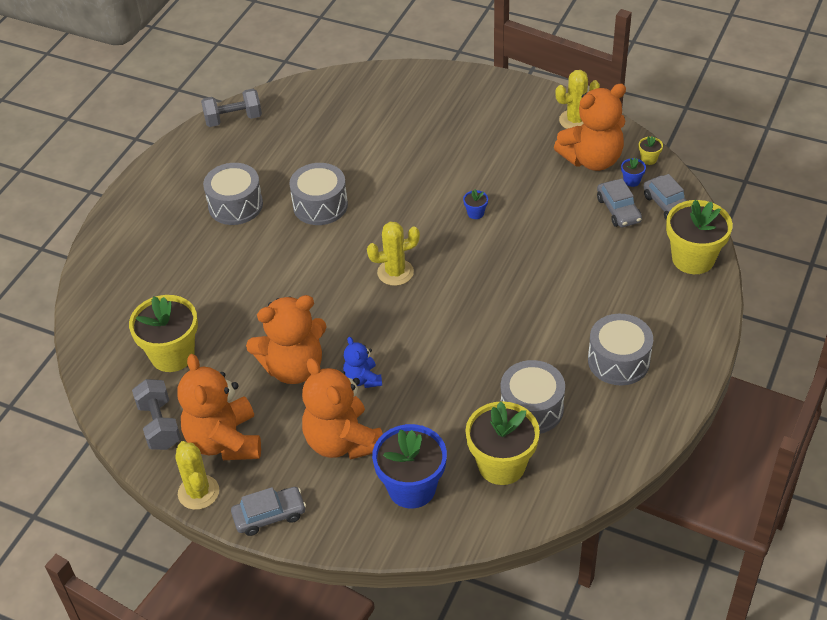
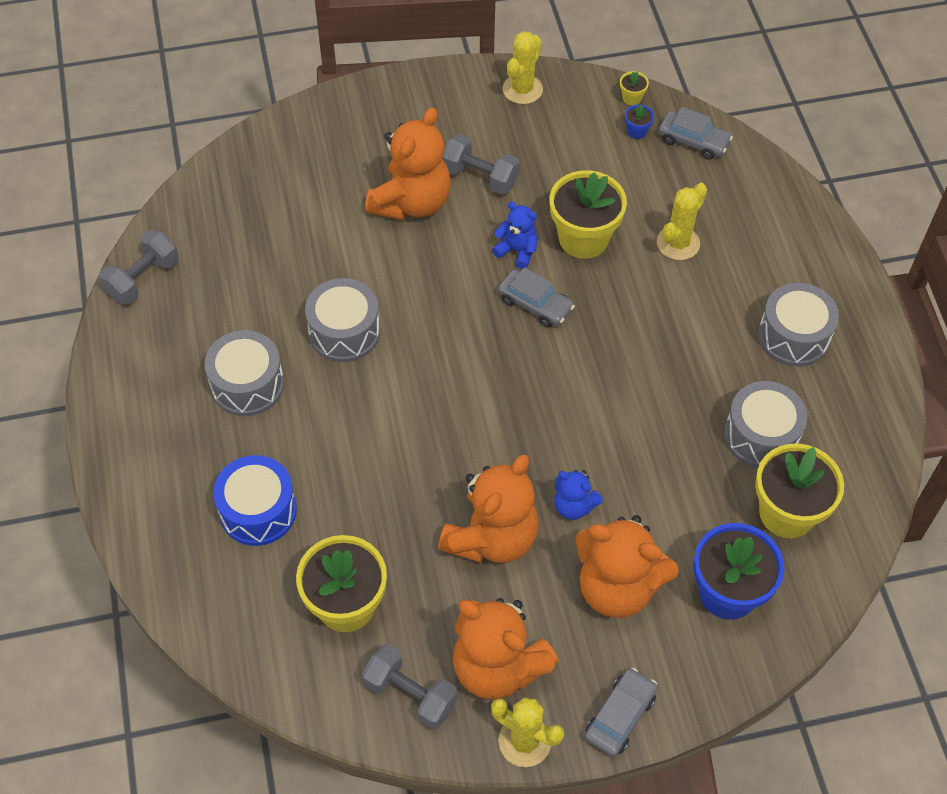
camera: 40 degrees left, 10 degrees up
yellow cactus [367,222,420,286] -> yellow cactus moved to [657,183,707,260]
blue flower pot [463,189,488,219] -> blue teddy bear [492,202,538,269]
orange teddy bear [554,83,626,171] -> orange teddy bear moved to [365,107,451,220]
grey car [597,179,642,227] -> grey car moved to [498,267,575,328]
yellow flower pot [666,200,733,274] -> yellow flower pot moved to [550,170,627,259]
none -> blue drum [213,455,297,546]
none -> grey dumbbell [442,134,520,195]

